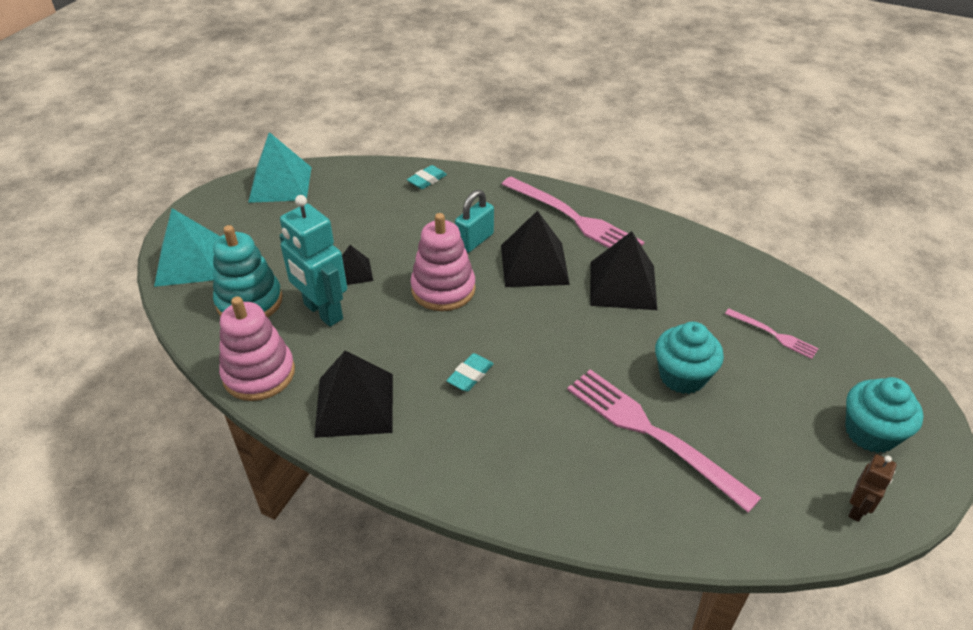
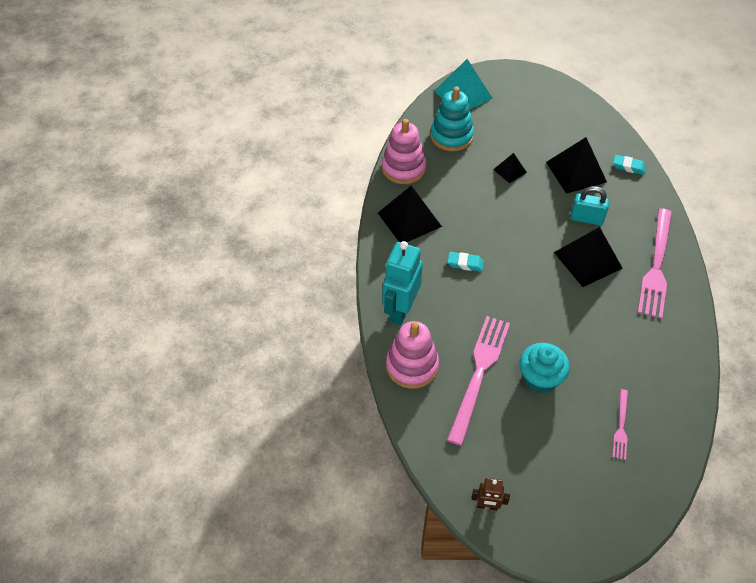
camera: 65 degrees right, 10 degrees up
turquoise pyramid [248,132,312,203] -> none
turquoise robot [279,195,347,327] -> turquoise robot moved to [383,241,423,325]
pink stacking toy [410,213,476,311] -> pink stacking toy moved to [386,321,439,389]
black pyramid [590,231,657,310] -> black pyramid moved to [546,137,607,194]
turquoise cupcake [845,377,924,453] -> none

